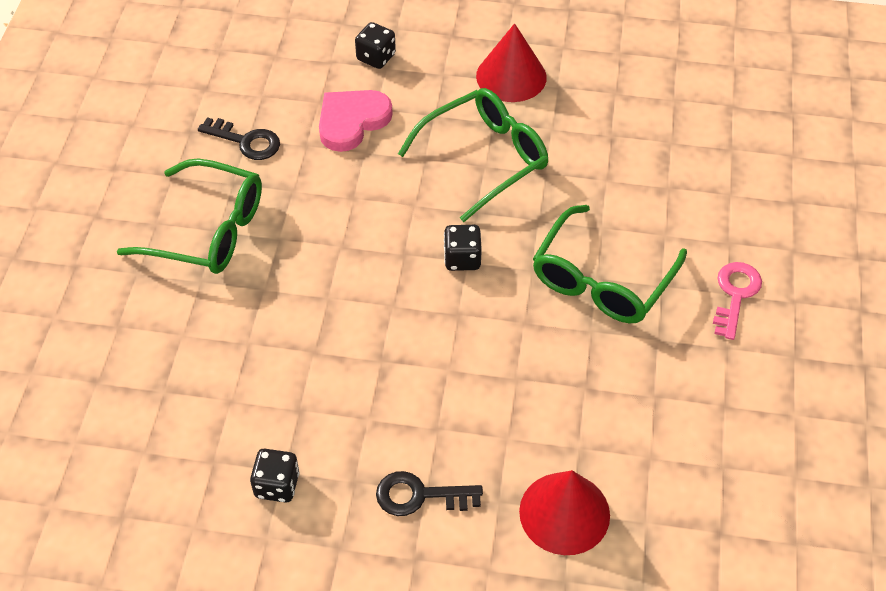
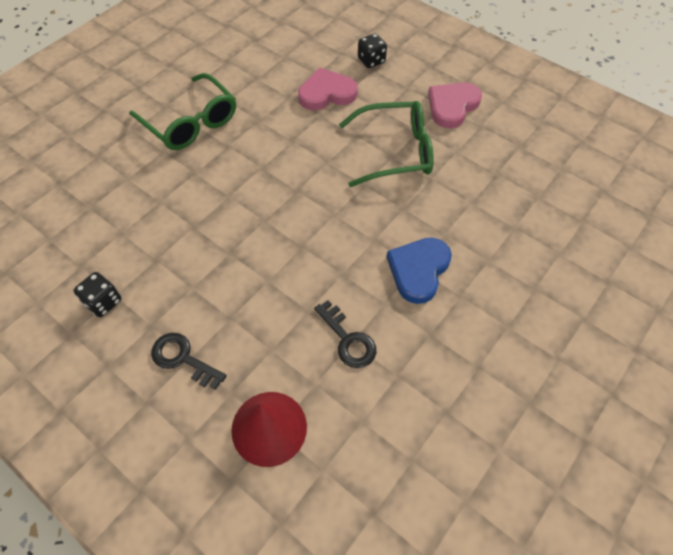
camera: 30 degrees right, 5 degrees up
black key [198,117,280,160] -> black key moved to [314,300,376,368]
black dice [444,225,482,271] -> none
red cone [476,23,547,102] -> pink heart [428,82,482,128]
green glasses [533,205,687,323] -> blue heart [387,238,452,304]
pink key [713,262,762,340] -> none

